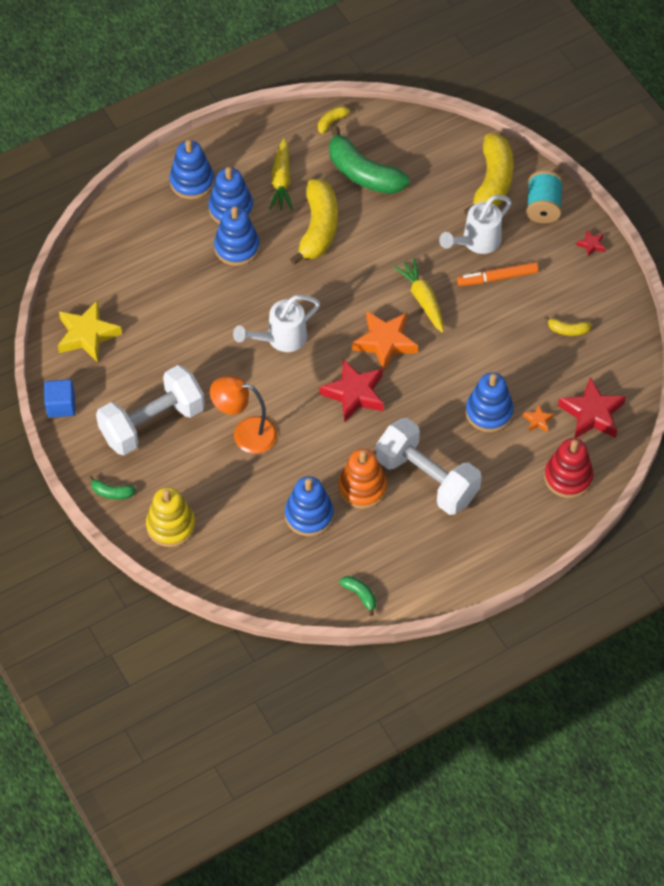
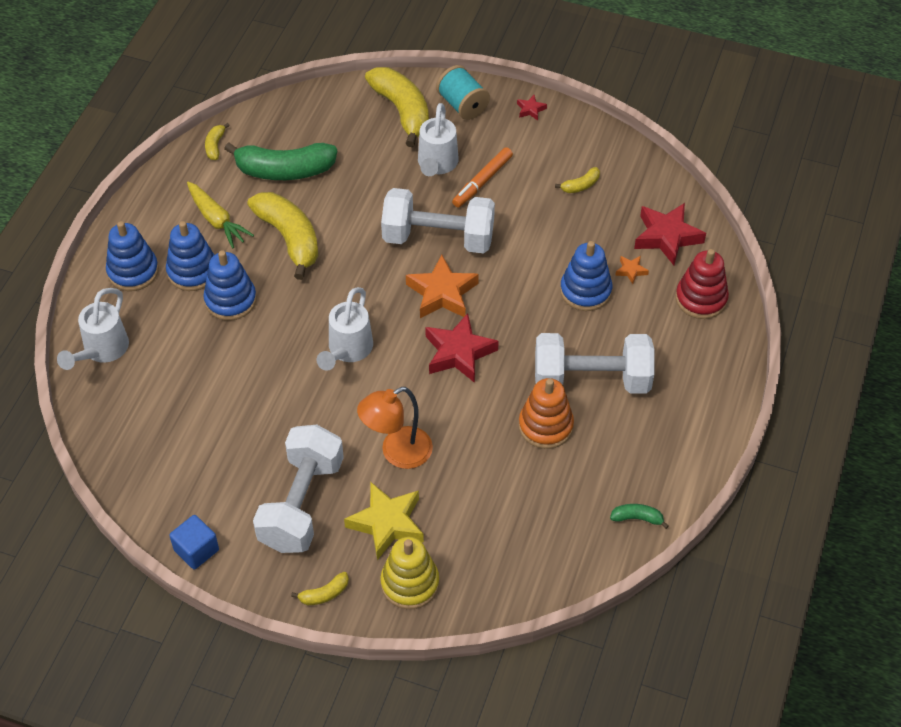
camera: 40 degrees left, 5 degrees down
yellow star [58,300,122,363] -> yellow star moved to [344,481,424,560]
green banana [89,476,136,499] -> yellow banana [291,572,349,605]
blue stacking toy [285,476,334,536] -> none
yellow carrot [393,258,444,333] -> white dumbbell [381,188,495,253]
none -> white watering can [57,288,129,370]

